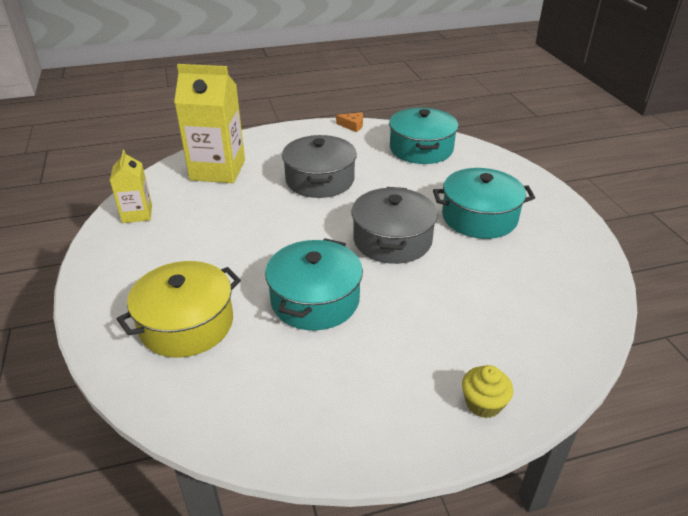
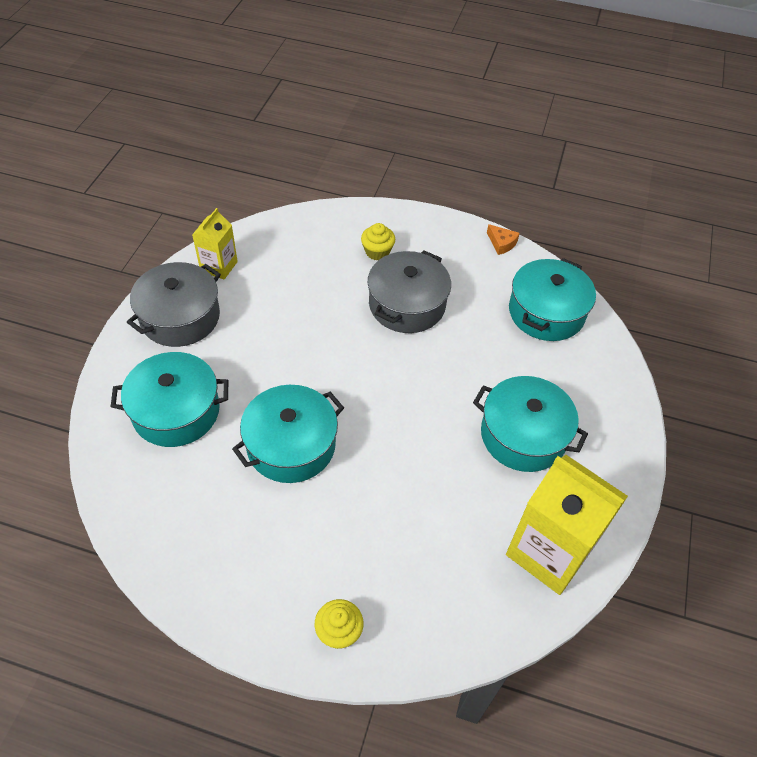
camera: 30 degrees right, 15 degrees up
yellow pot [117,261,241,357] -> turquoise pot [111,352,228,447]
yellow carton [174,64,245,183] -> yellow carton moved to [506,455,628,595]
grey pot [352,187,438,264] -> grey pot moved to [127,262,221,347]
none -> yellow cupcake [361,223,395,261]

